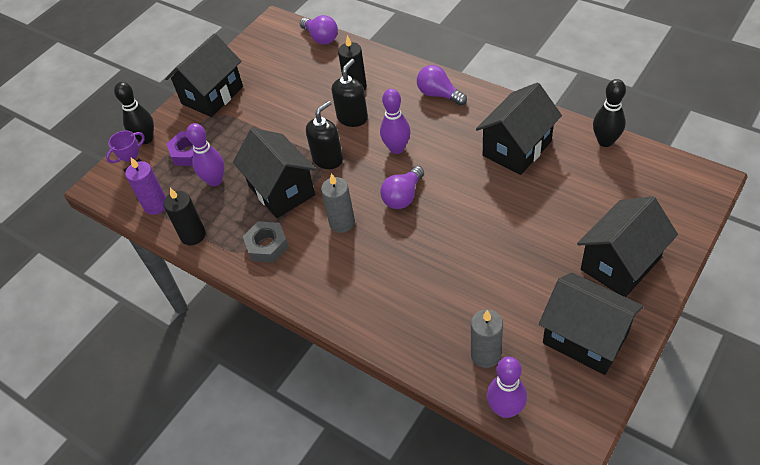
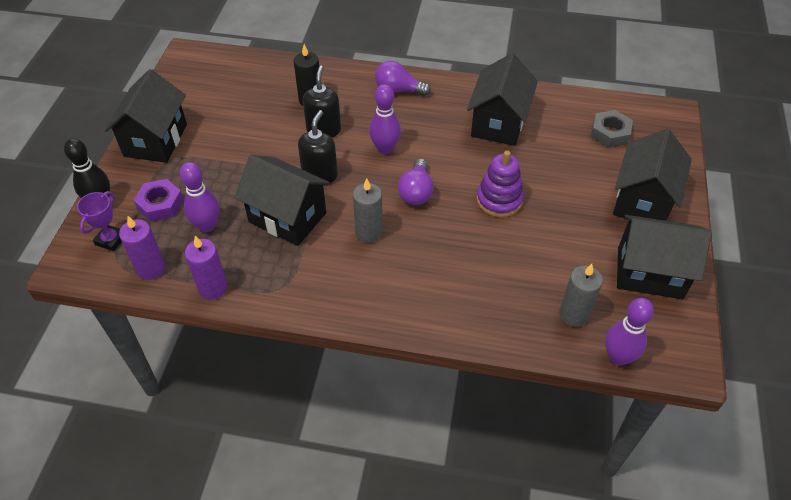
camera: 30 degrees left, 0 degrees up
black candle [164,188,206,245] -> purple candle [185,236,227,300]
grey nut [243,221,289,263] -> grey nut moved to [591,110,633,148]
purple light bulb [300,15,338,45] -> none
black bowling pin [593,79,626,147] -> none
none -> purple stacking toy [476,151,524,217]

